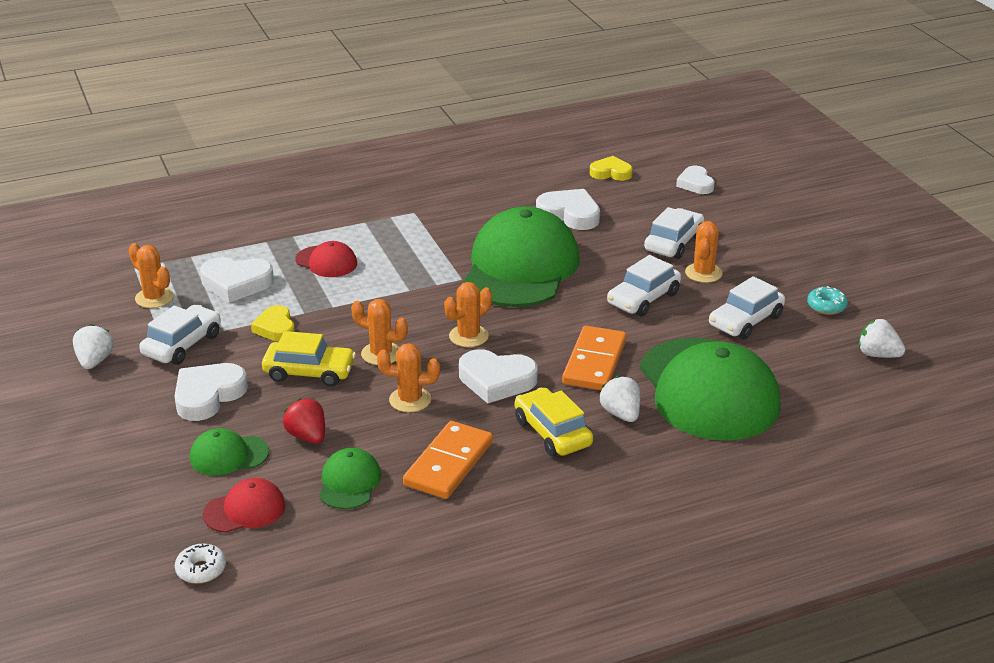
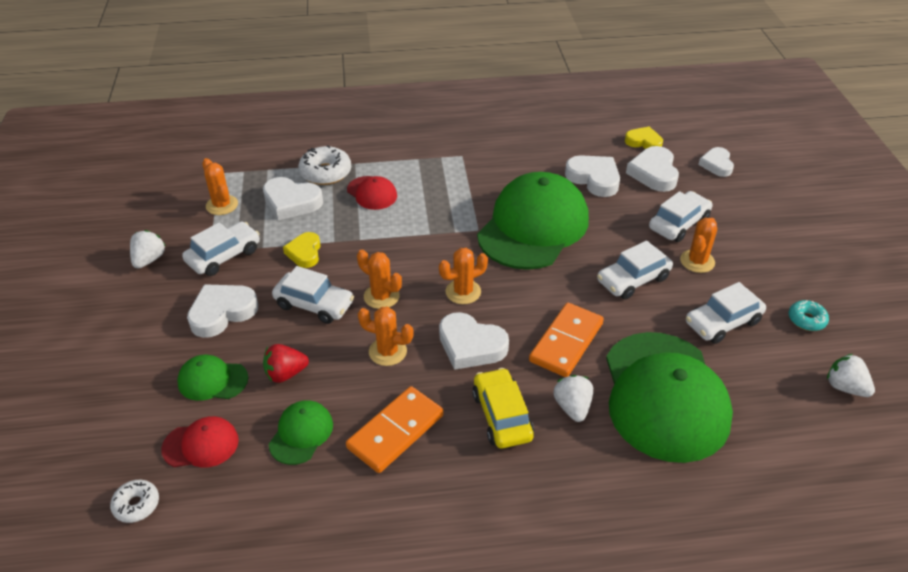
camera: 15 degrees right, 10 degrees up
yellow car [262,331,356,387] -> white car [272,266,354,324]
red strawberry [283,398,325,444] -> red strawberry turned 90 degrees counterclockwise [263,344,309,383]
none -> white donut [298,145,351,185]
none -> white heart [626,146,679,192]

